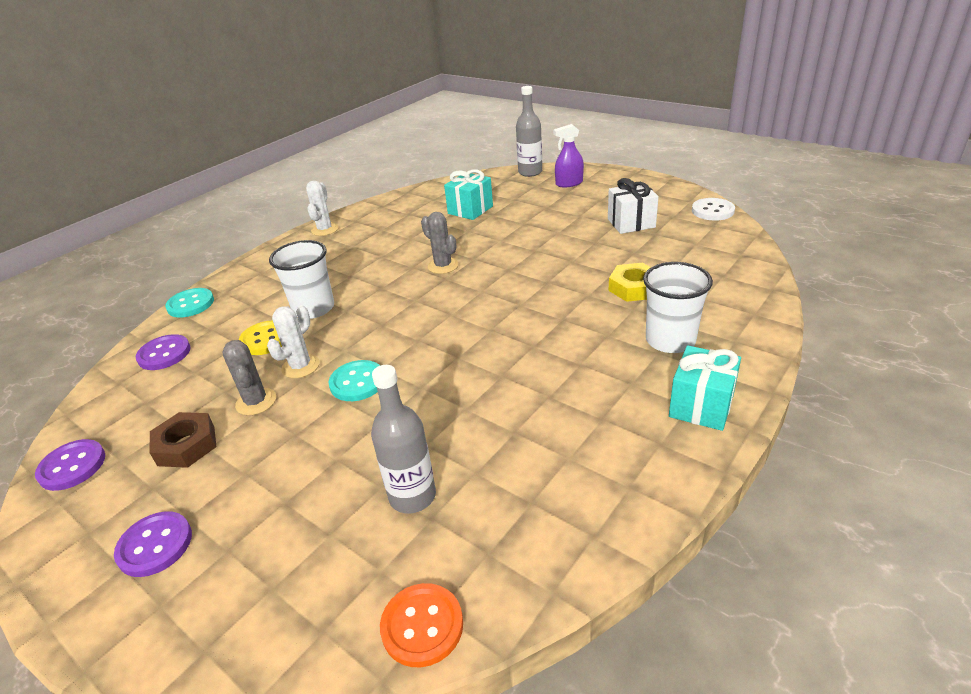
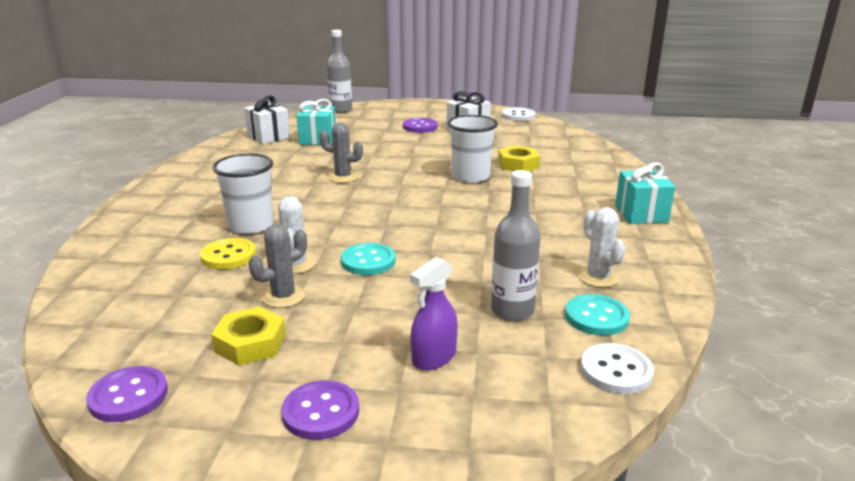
camera: 35 degrees left, 10 degrees down
purple button [136,334,190,370] -> purple button moved to [403,118,438,133]
brown nut [149,412,216,468] -> yellow nut [211,307,286,365]
turquoise button [165,288,214,318] -> turquoise button moved to [565,294,630,335]
grey cactus [222,340,276,416] -> grey cactus turned 75 degrees counterclockwise [249,224,307,308]
white cactus [306,181,339,236] -> white cactus moved to [578,207,626,287]
orange button [380,583,463,667] -> white button [580,343,654,394]
purple spray bottle [553,124,584,187] -> purple spray bottle moved to [410,257,458,370]
white cup [643,262,713,353] -> white cup moved to [448,115,498,183]
none -> white gift [244,95,290,144]

